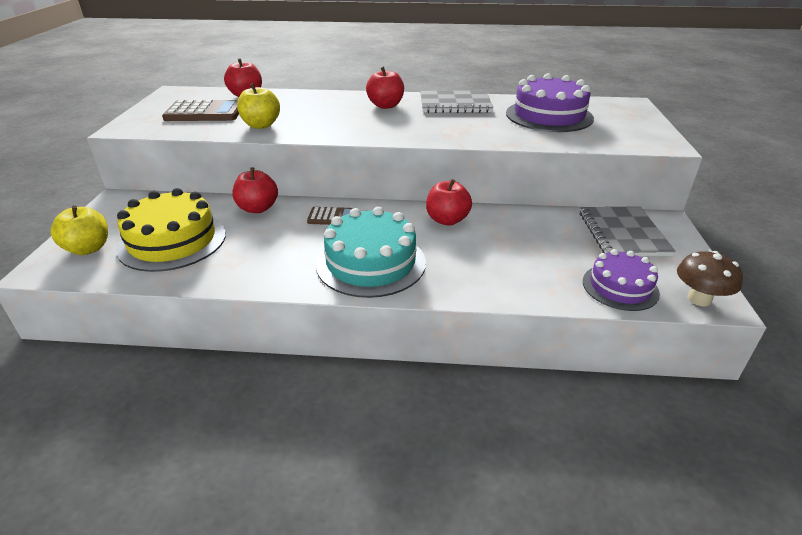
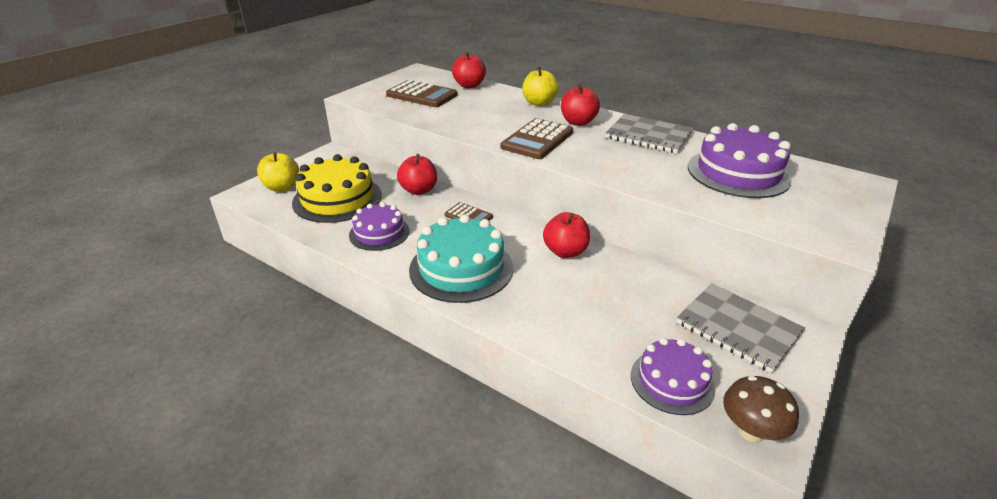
camera: 30 degrees right, 0 degrees up
yellow apple [237,83,280,129] -> yellow apple moved to [522,67,559,106]
grey notebook [580,206,676,257] -> grey notebook turned 75 degrees counterclockwise [677,283,805,373]
none -> purple cake [349,202,409,251]
none -> brown calculator [501,118,573,159]

